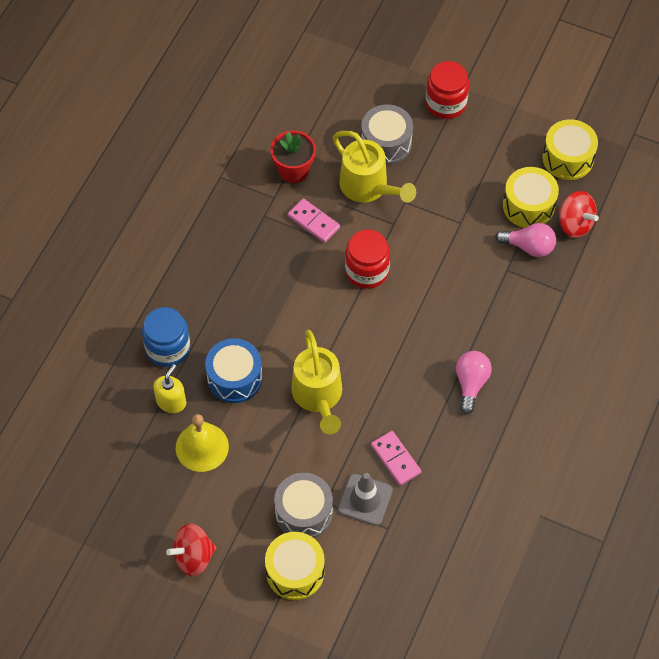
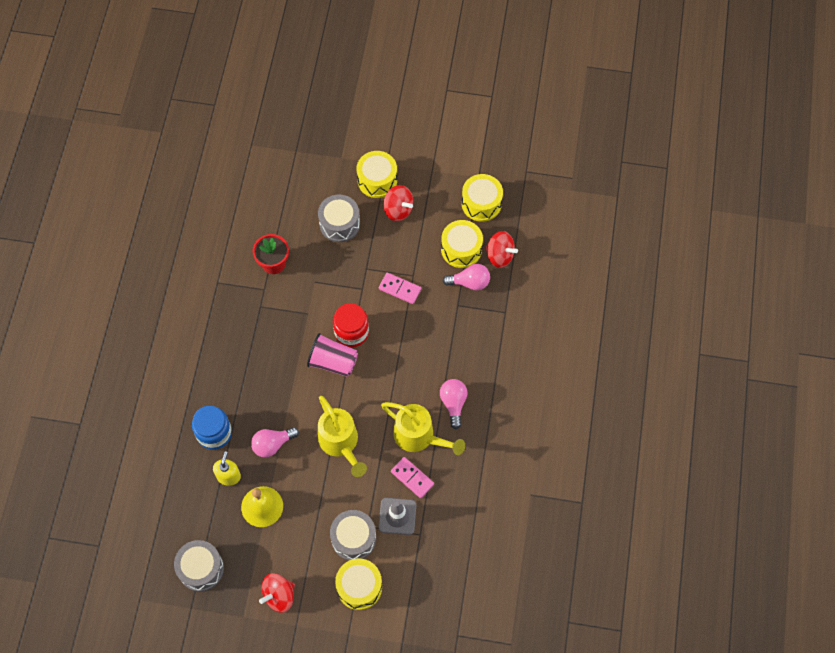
camera: 15 degrees left, 5 degrees up
blue drum [205,338,263,403] -> pink light bulb [251,427,299,458]
pink domino [288,199,340,243] -> pink domino moved to [379,273,421,304]
yellow watering can [333,131,416,203] -> yellow watering can moved to [381,402,465,455]
red jar [426,61,469,119] -> yellow drum [357,151,397,198]
none -> grey drum [174,540,224,592]
none -> pink cup [307,333,358,377]
none -> red spinning top [383,185,414,221]

